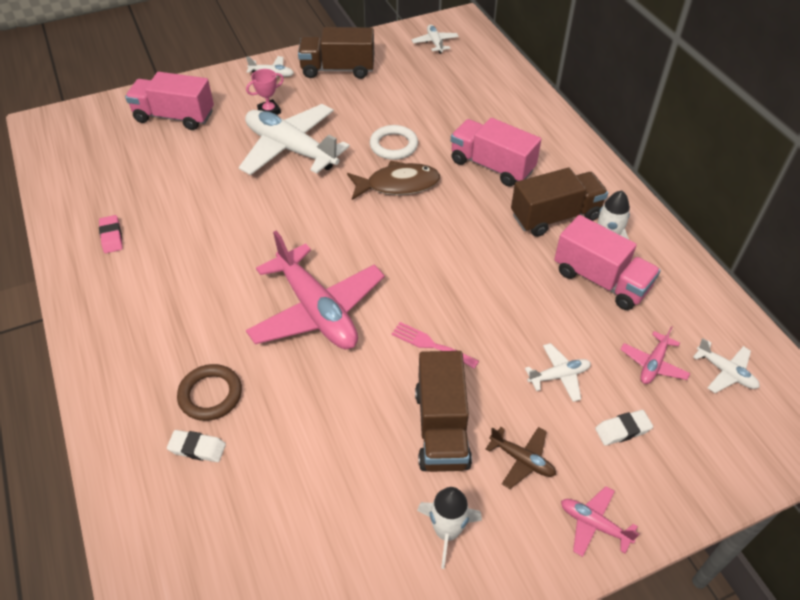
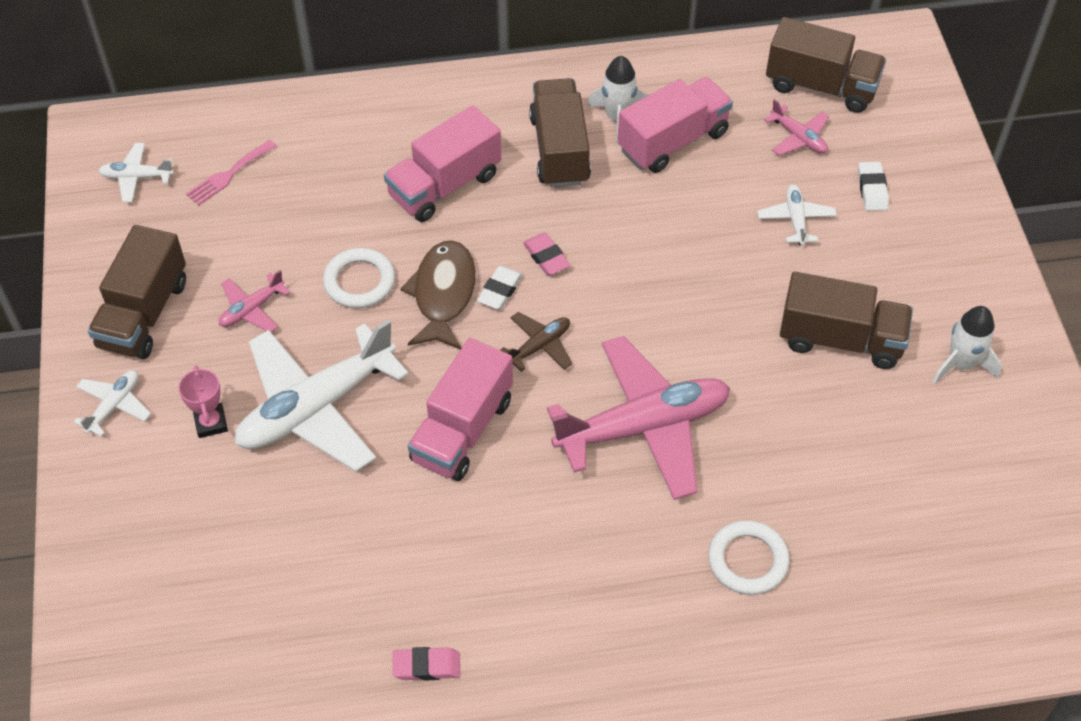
camera: 75 degrees left, 5 degrees up
pink truck [125,72,214,130] -> pink truck moved to [408,338,513,481]
white eraser [167,430,226,462] -> white eraser moved to [477,266,523,309]
brown ring [177,364,242,421] -> white ring [708,520,790,595]
pink fork [391,322,479,369] -> pink fork moved to [186,140,276,206]
brown plane [486,427,556,489] -> brown plane moved to [500,312,572,372]
pink plane [561,486,639,557] -> pink plane moved to [219,270,291,332]
white plane [693,338,760,393] -> brown truck [766,17,886,113]
none -> pink eraser [523,233,571,275]

